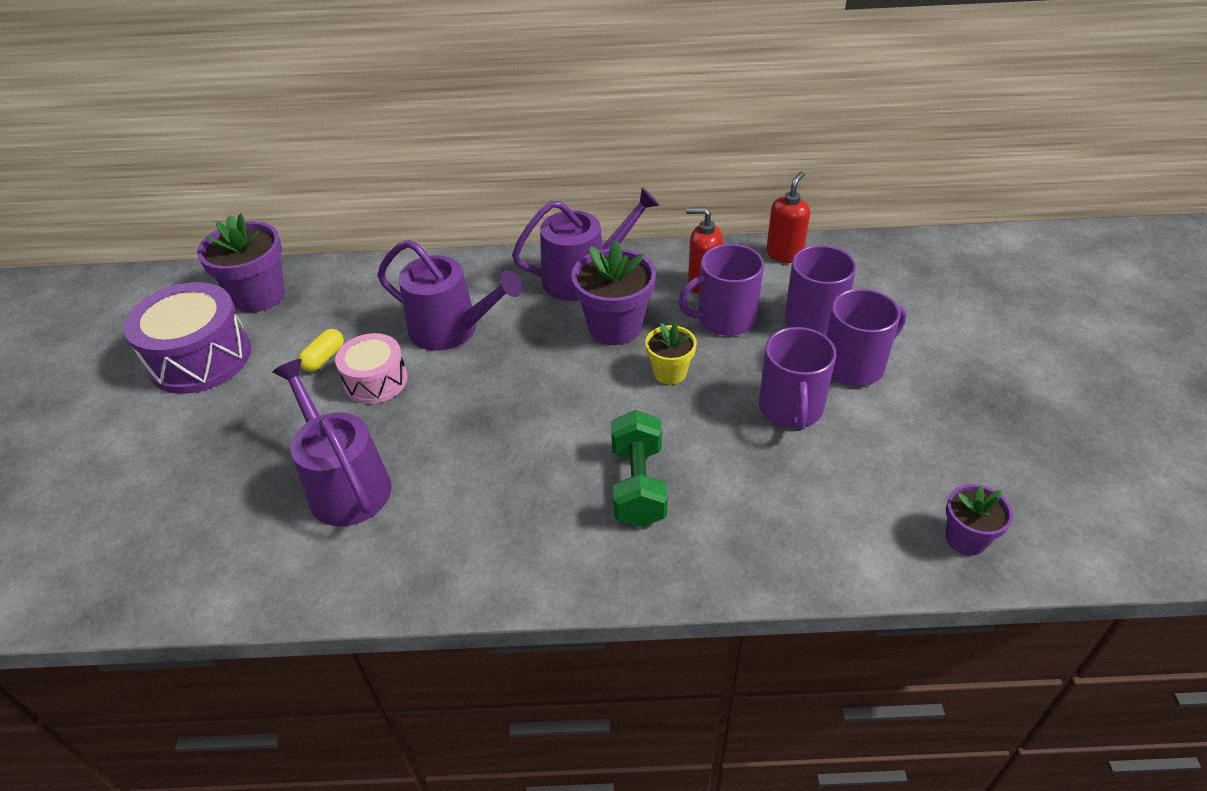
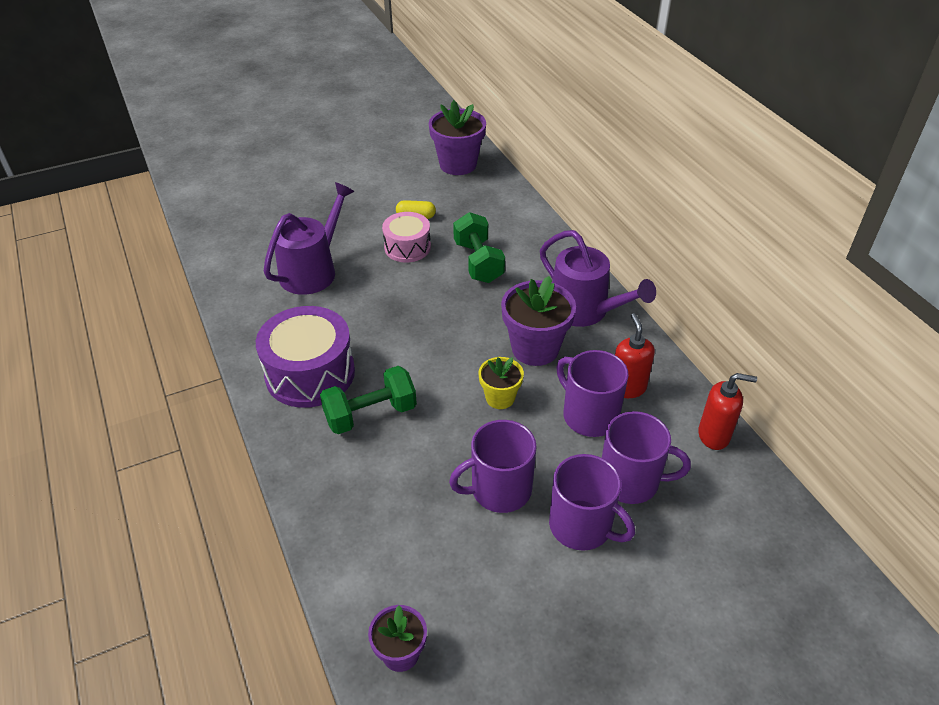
camera: 65 degrees right, 0 degrees up
purple drum [124,282,251,394] -> purple drum moved to [256,306,355,408]
purple watering can [378,240,523,351] -> green dumbbell [453,212,505,283]

